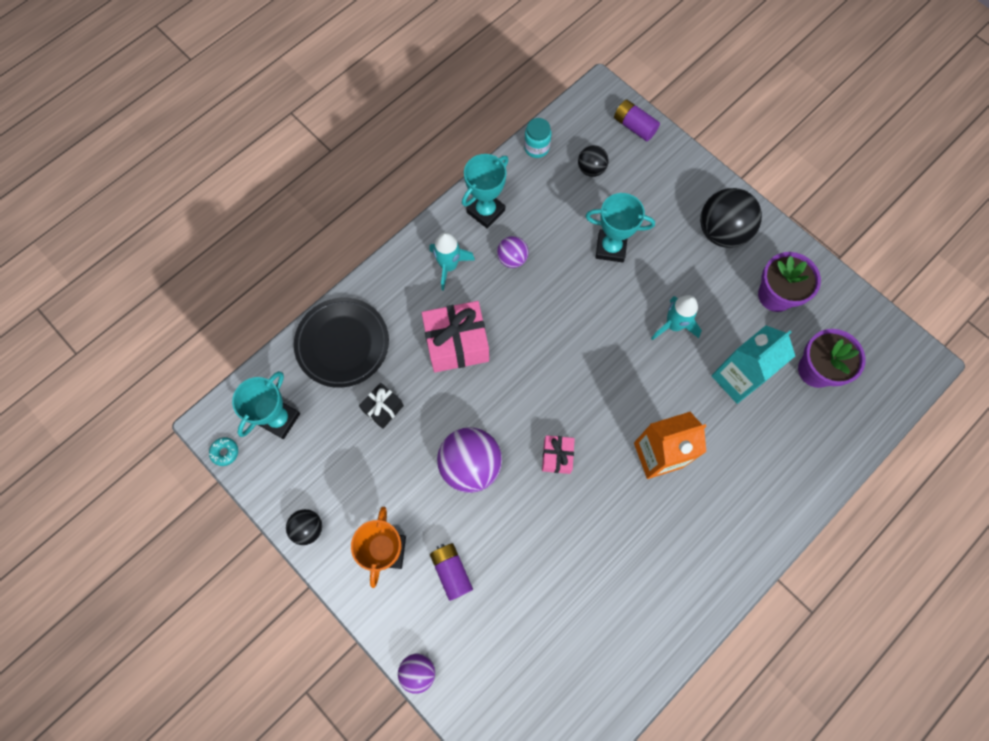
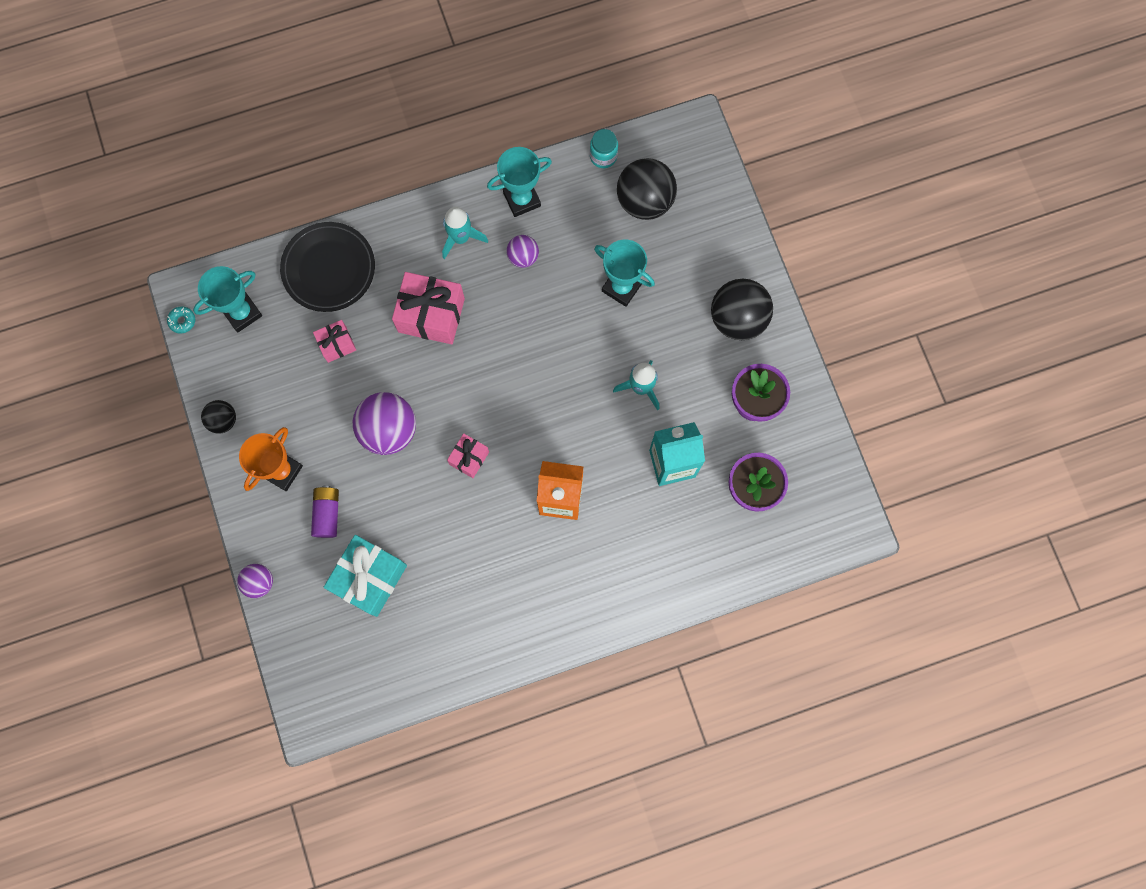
camera: 25 degrees right, 5 degrees up
black gift [359,383,404,429] -> pink gift [313,320,356,363]
black ball [578,145,609,177] -> black ball [617,158,677,220], size x1.85
purple battery [614,100,660,141] -> none
none -> turquoise gift [324,535,407,617]

